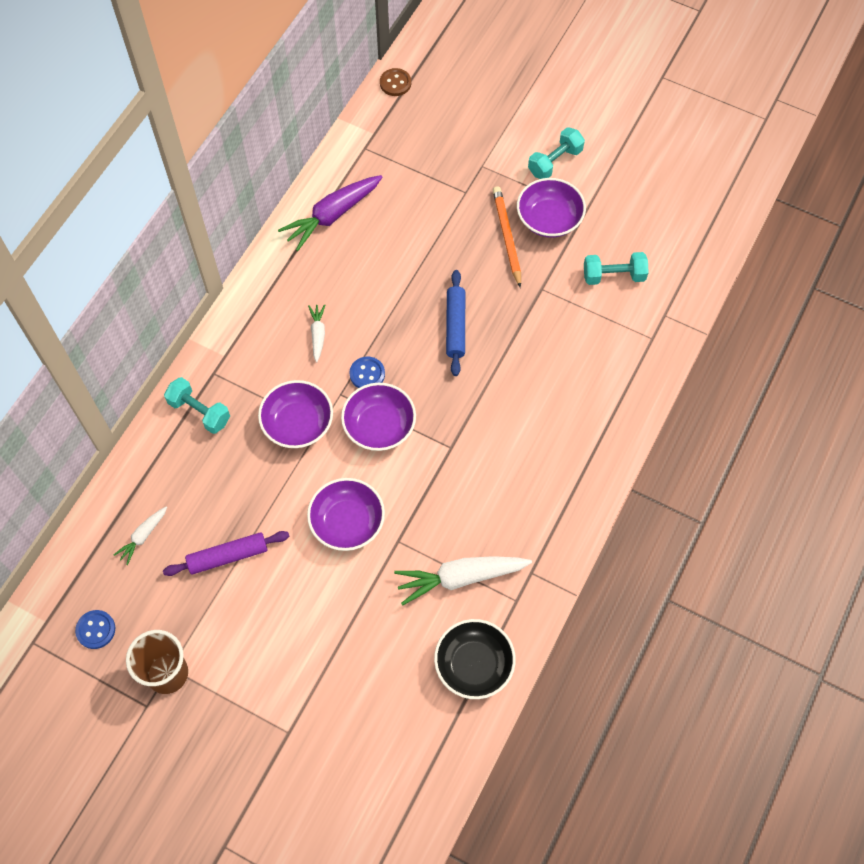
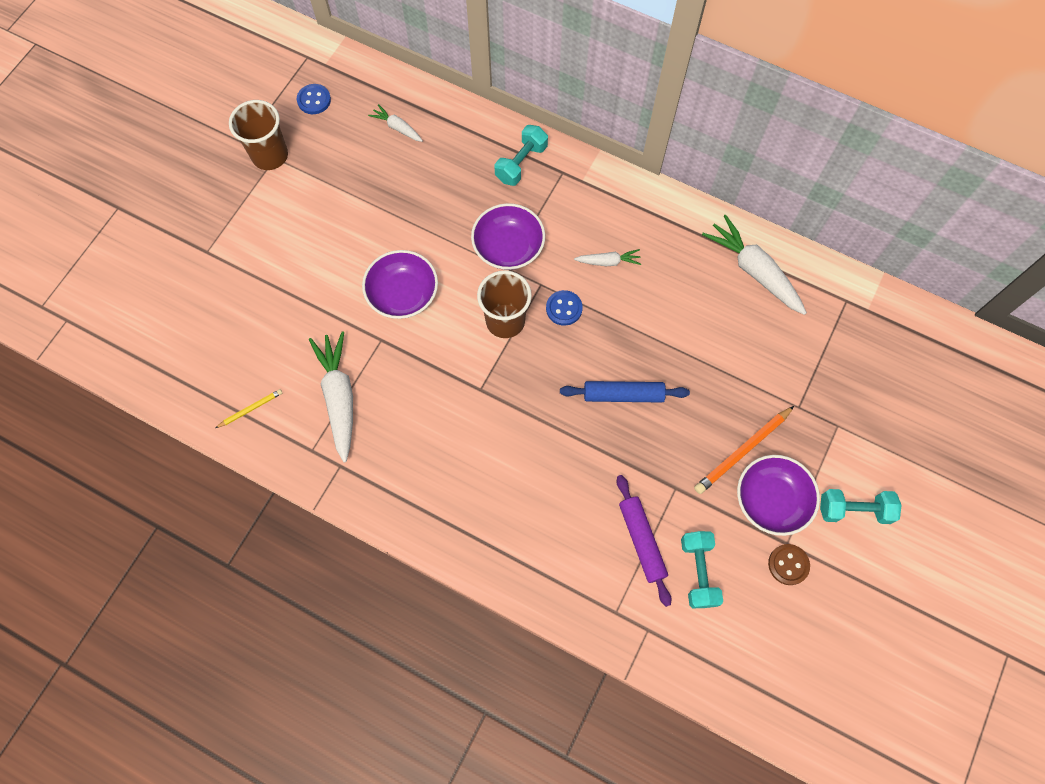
camera: 90 degrees right, 5 degrees up
purple rolling pin [163,531,290,576] -> purple rolling pin moved to [617,475,671,607]
purple carrot [278,175,383,251] -> white carrot [702,215,807,315]
purple bowl [341,383,416,451] -> brown cup [477,270,532,338]
brown button [380,68,411,96] -> brown button moved to [768,544,810,585]
black bowl [434,619,516,699] -> yellow pencil [216,389,282,428]
orange pencil [493,186,521,288] -> orange pencil turned 150 degrees clockwise [694,406,794,494]
turquoise dumbbell [528,127,585,179] -> turquoise dumbbell turned 45 degrees counterclockwise [820,489,902,524]

